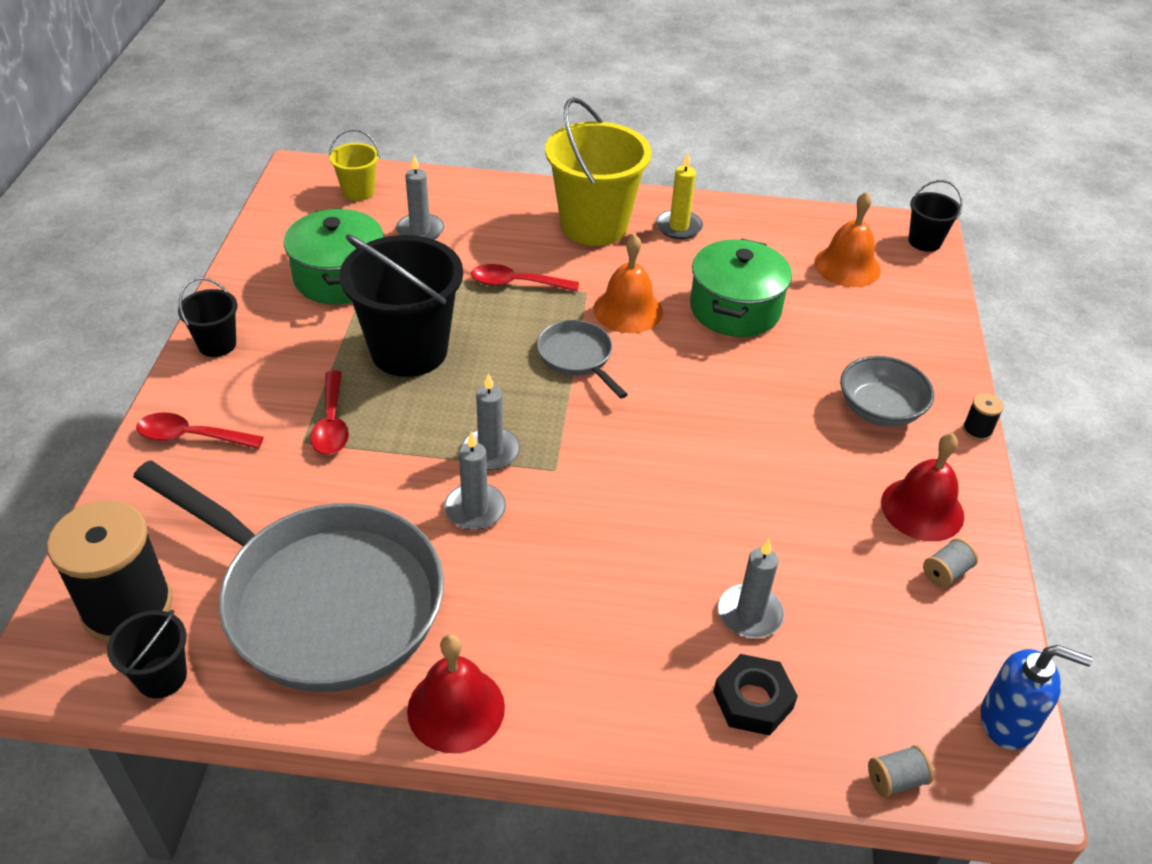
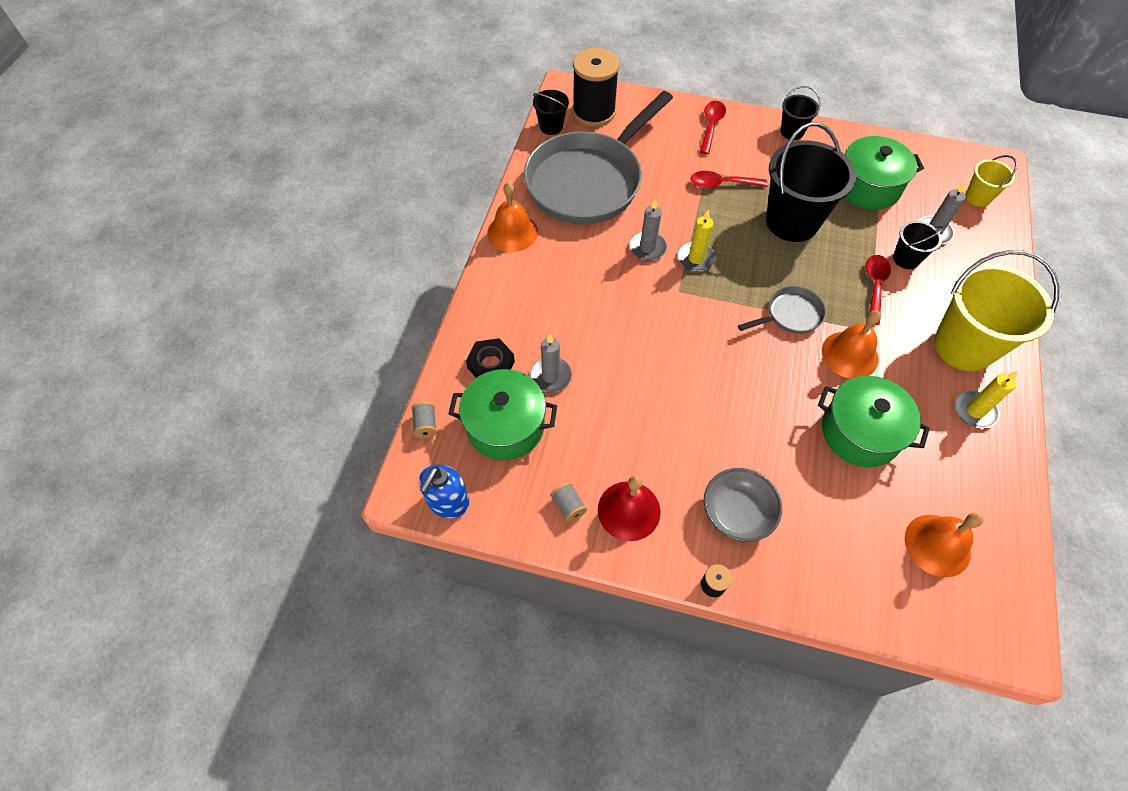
camera: 100 degrees right, 15 degrees up
red bell [407,634,505,753] -> orange bell [488,182,538,252]
grey candle [462,373,520,470] -> yellow candle [678,210,716,272]
black bucket [909,180,963,252] -> black bucket moved to [893,221,944,269]
none -> green pot [448,369,557,460]

